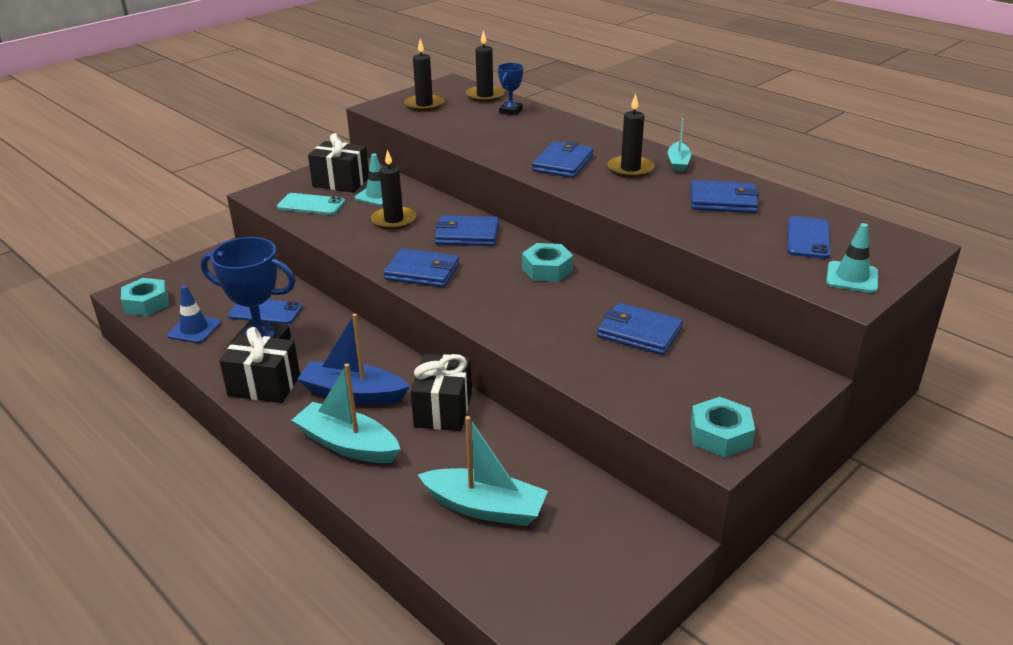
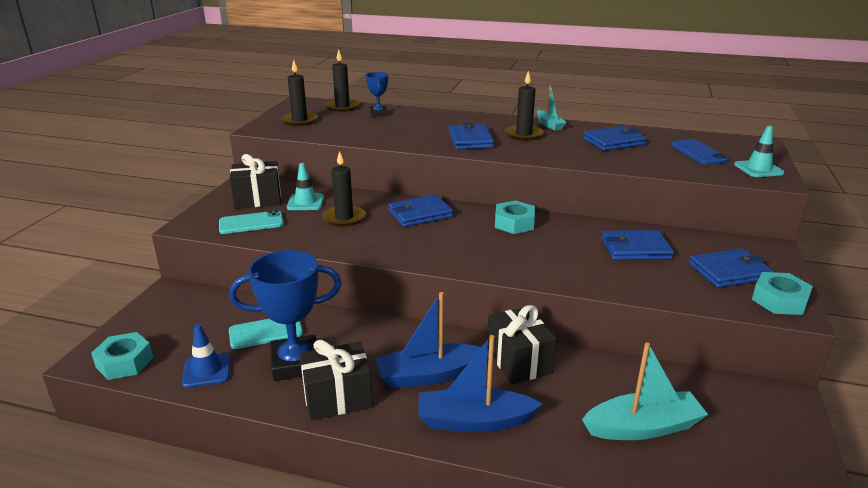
camera: 30 degrees left, 5 degrees down
blue phone [228,300,303,324] -> turquoise phone [229,319,303,349]
turquoise boat [292,364,400,463] -> blue boat [418,335,542,432]
blue wallet [384,248,459,287] -> blue wallet moved to [689,248,774,288]

